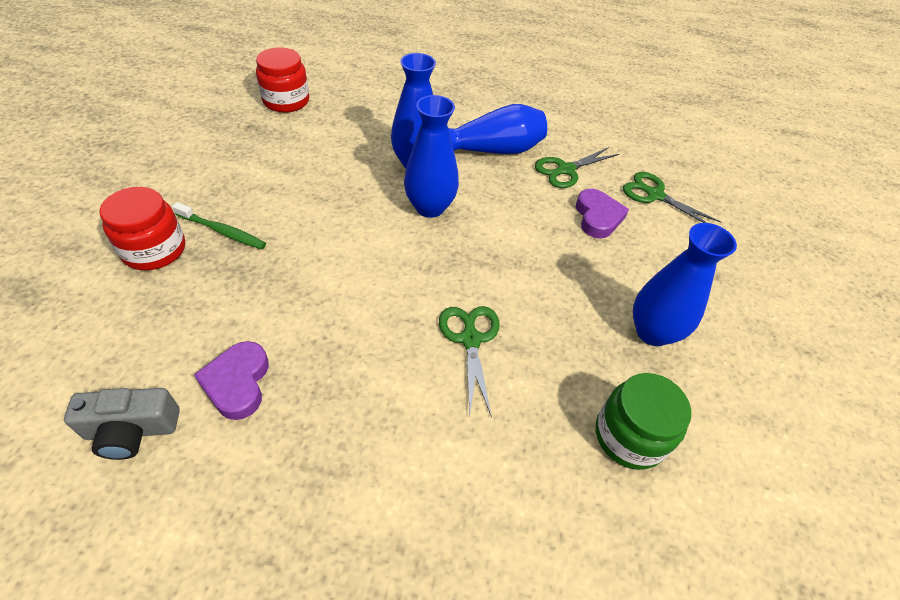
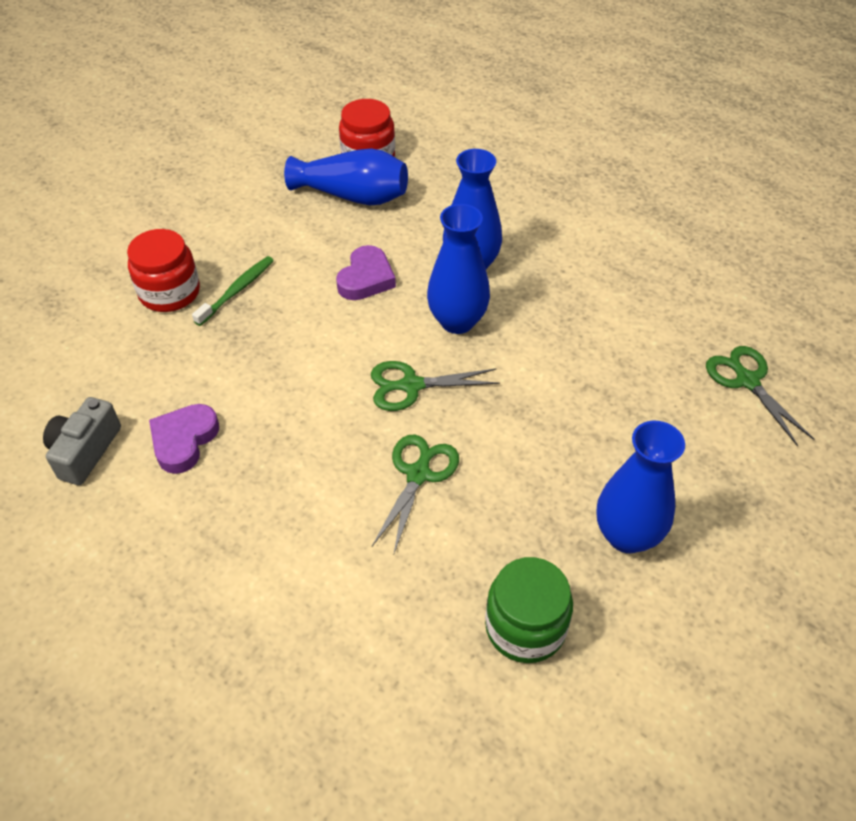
camera: 30 degrees right, 0 degrees up
grey camera [64,388,180,460] -> grey camera turned 90 degrees clockwise [43,397,121,485]
green toothbrush [172,202,266,249] -> green toothbrush turned 105 degrees counterclockwise [192,256,274,326]
blue vase [448,104,547,154] -> blue vase moved to [284,148,408,205]
green scissors [535,147,619,188] -> green scissors moved to [371,361,500,411]
purple heart [576,189,629,239] -> purple heart moved to [336,245,396,300]

